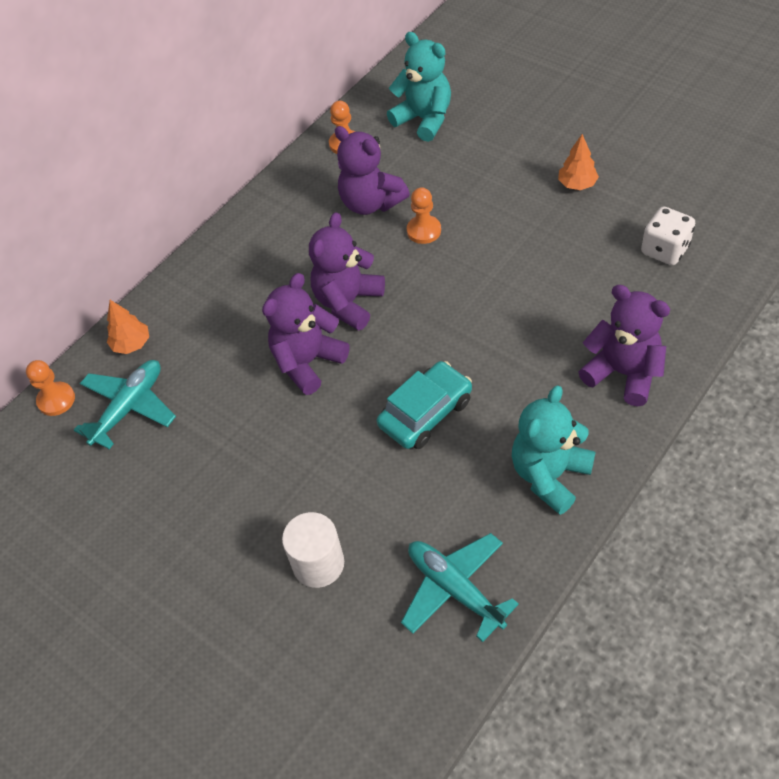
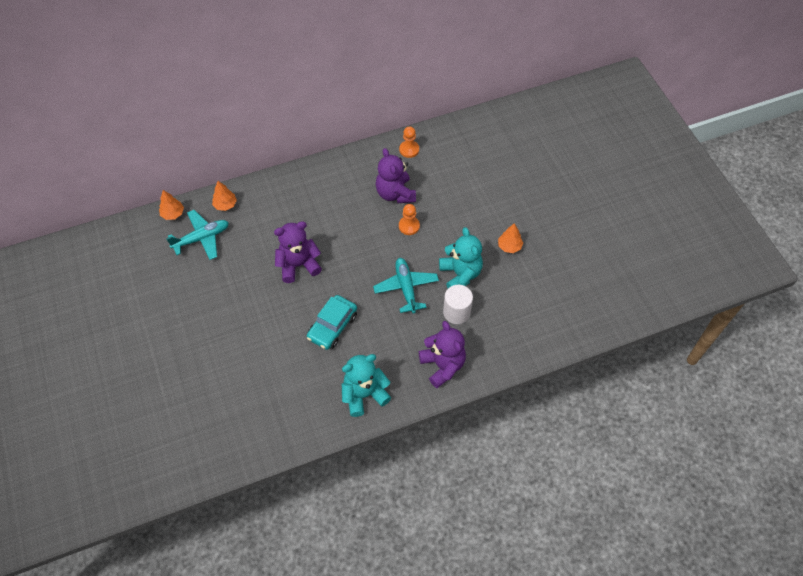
camera: 25 degrees right, 5 degrees up
orange pawn [26,360,75,416] -> orange tree [159,190,184,220]
white cylinder [282,512,344,588] -> white cylinder moved to [443,285,473,324]
purple teddy bear [309,212,385,331] -> none
turquoise car [377,361,472,449] -> turquoise car turned 135 degrees clockwise [307,295,357,350]
turquoise teddy bear [387,32,451,142] -> turquoise teddy bear moved to [439,227,483,288]
turquoise plane [401,533,519,642] -> turquoise plane moved to [373,258,439,314]
white dice [641,206,695,265] -> none

